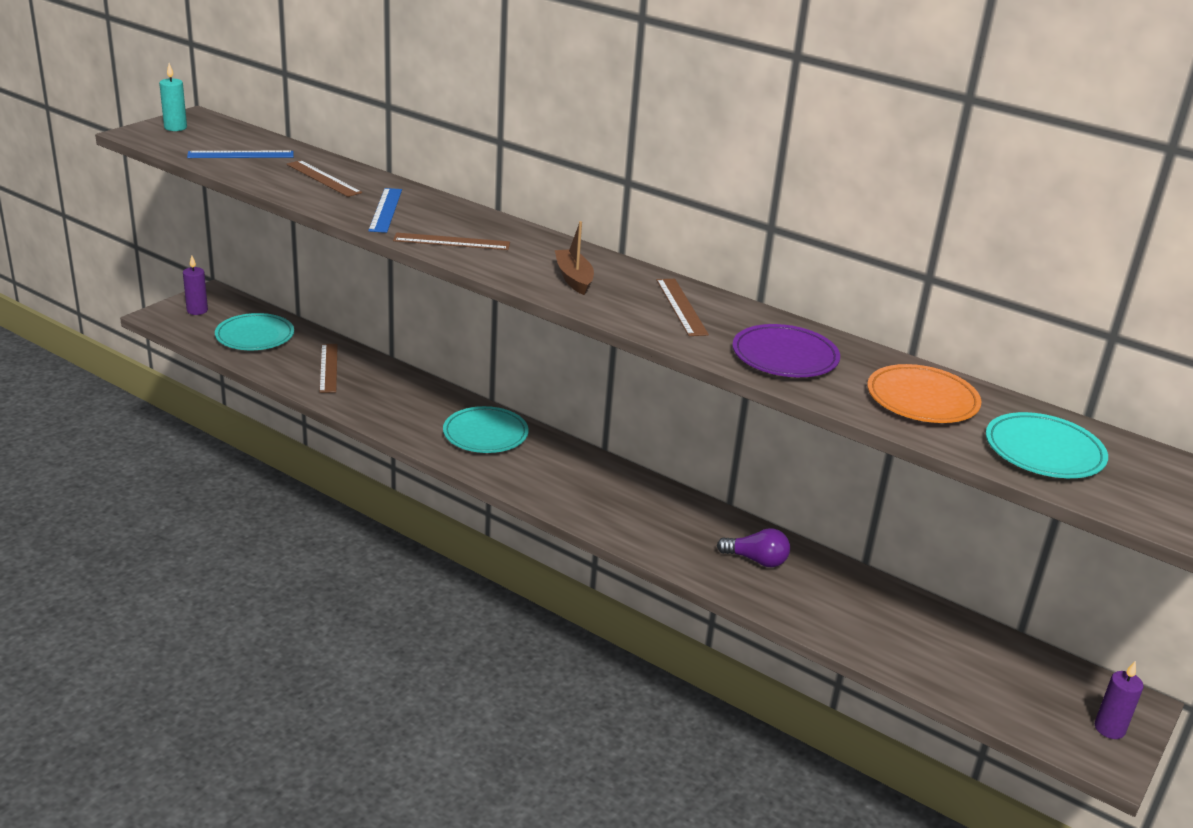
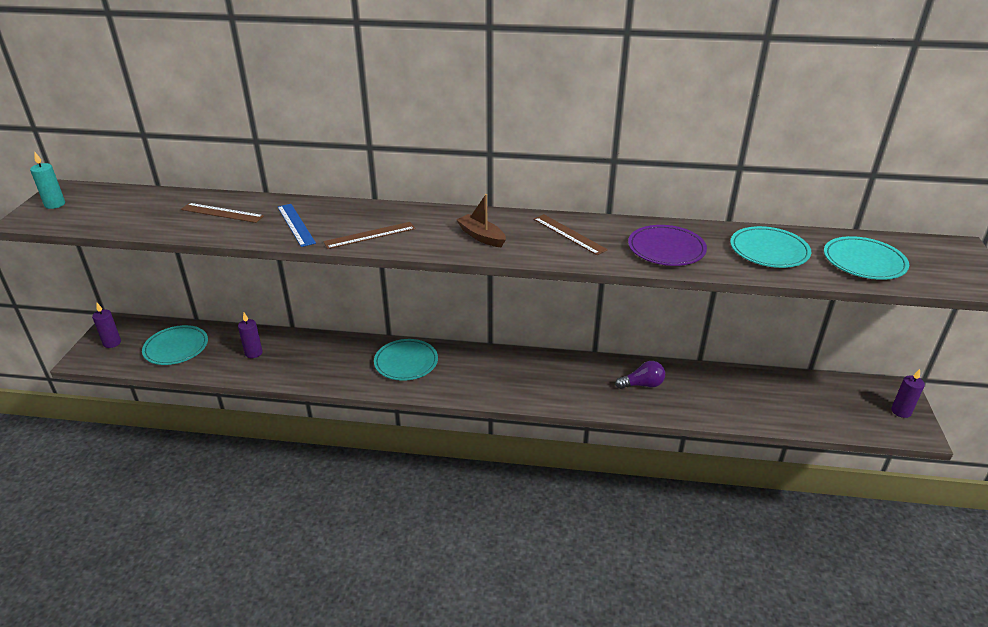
camera: 25 degrees left, 5 degrees up
blue ruler [187,151,294,158] -> none
brown ruler [319,344,338,393] -> purple candle [238,313,262,358]
orange plate [867,364,981,423] -> turquoise plate [730,226,811,268]

